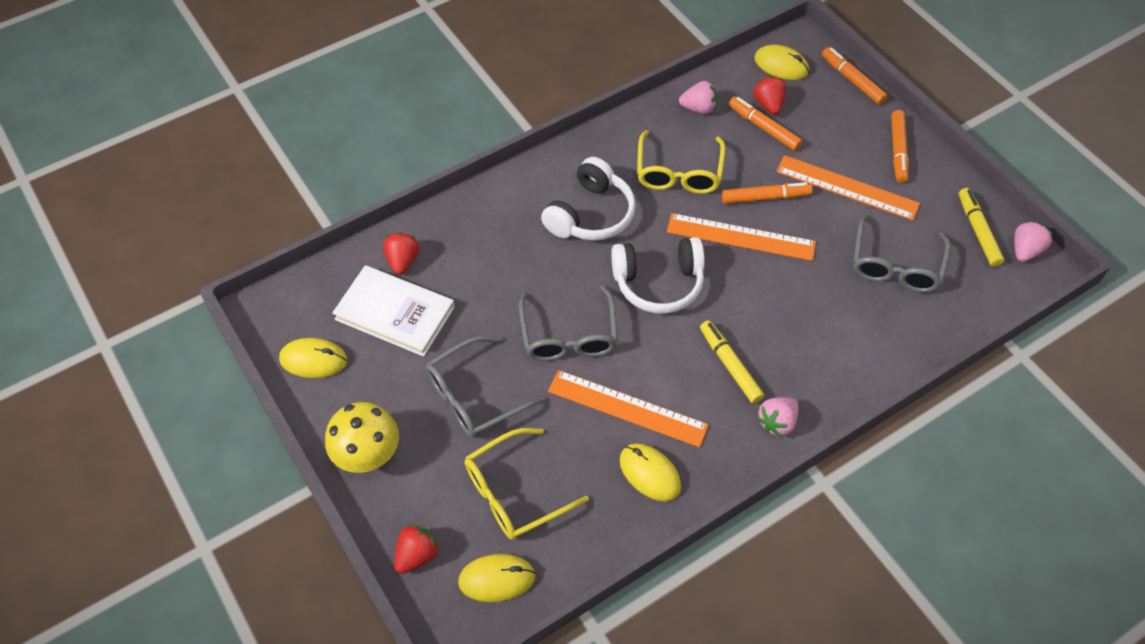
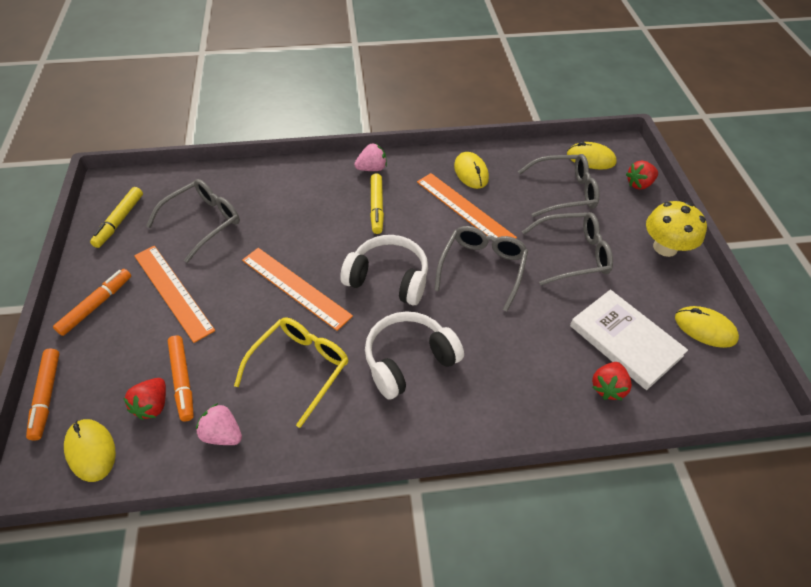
camera: 155 degrees left, 5 degrees down
yellow glasses [465,428,589,540] -> grey glasses [518,154,599,217]
orange marker [722,182,812,204] -> none
pink strawberry [1014,221,1053,262] -> none

